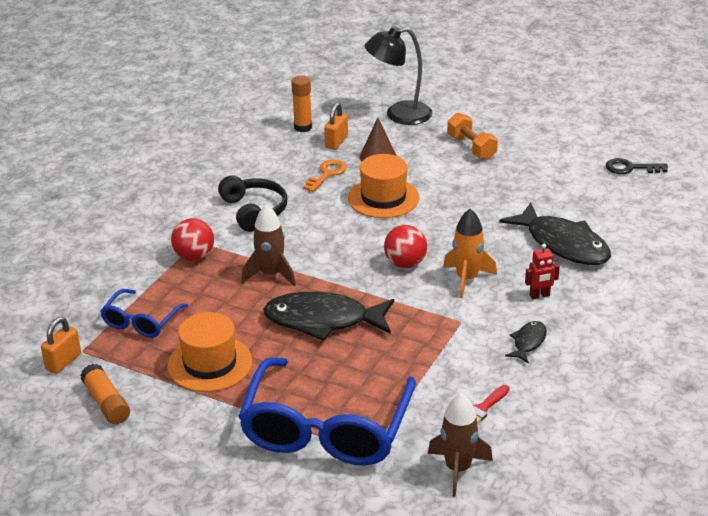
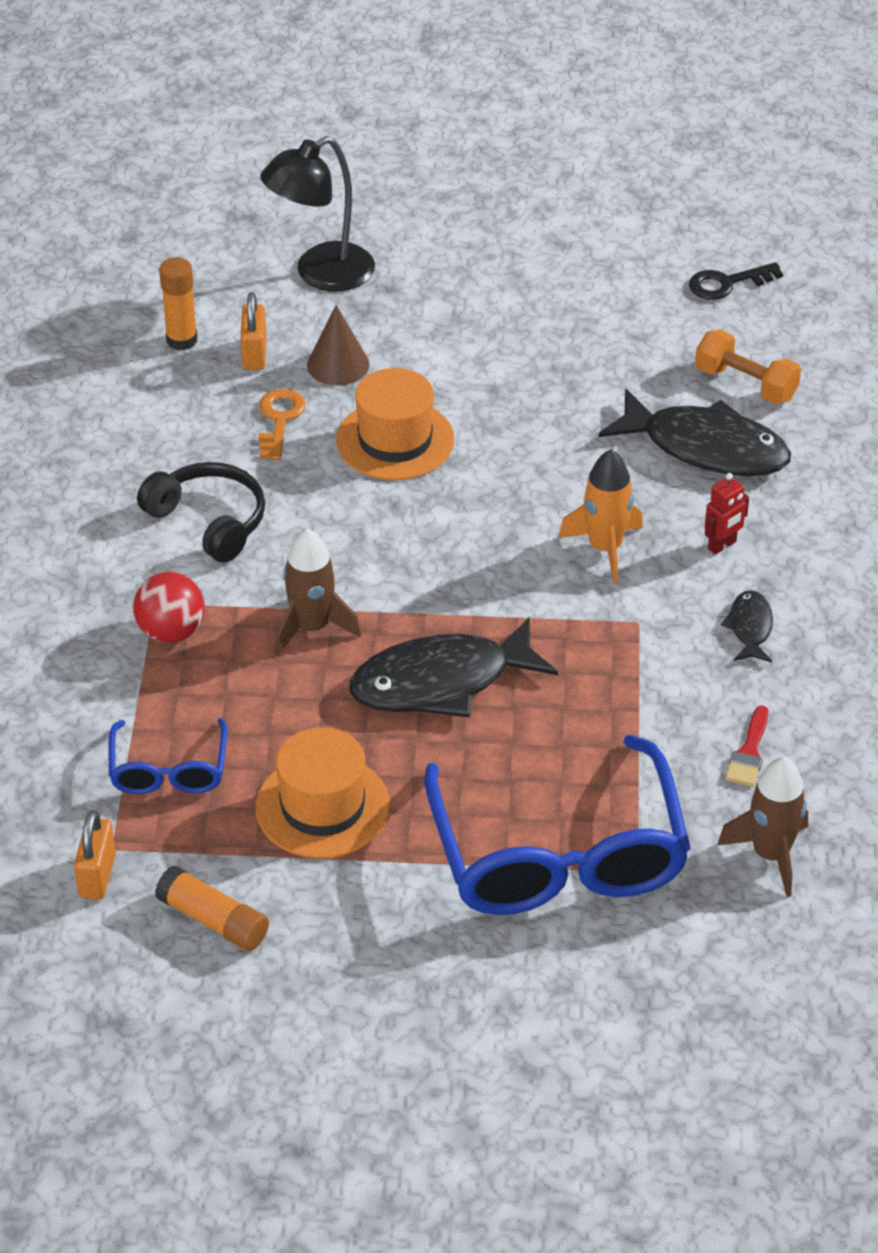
camera: 25 degrees left, 10 degrees up
red ball [384,225,427,268] -> none
orange dumbbell [447,113,498,160] -> orange dumbbell moved to [695,330,801,404]

